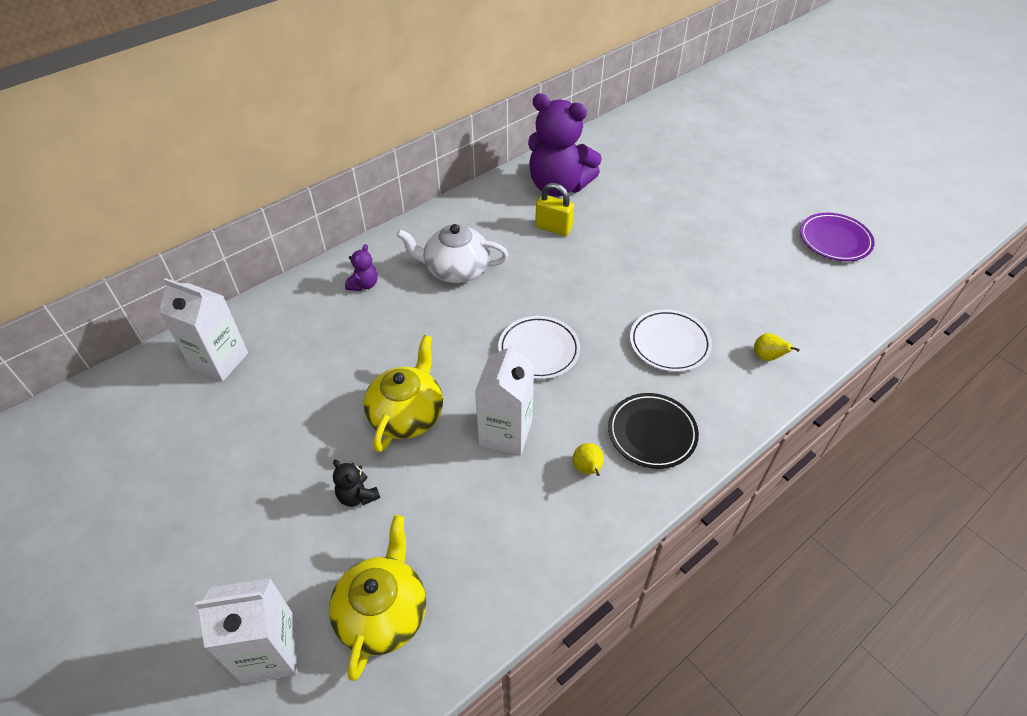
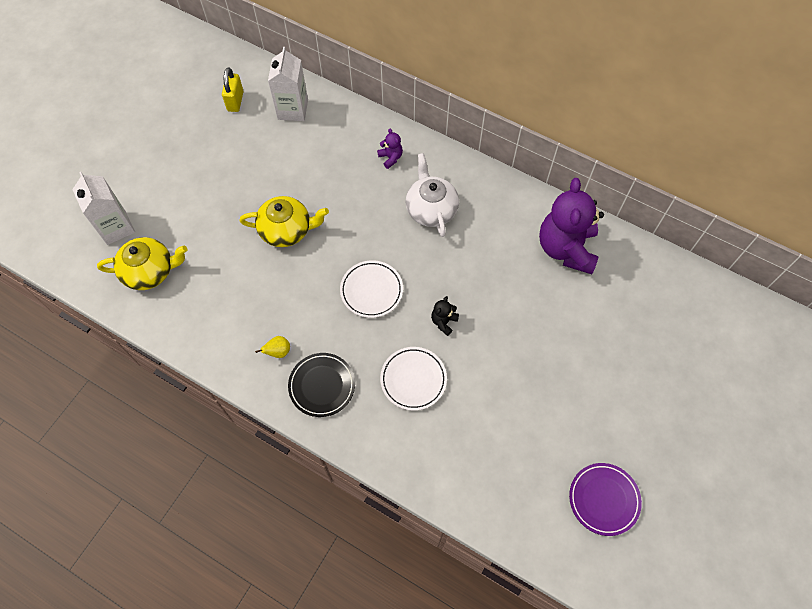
camera: 70 degrees right, 15 degrees up
black teddy bear [333,460,380,507] -> black teddy bear moved to [431,296,459,336]
purple teddy bear [345,244,378,291] -> purple teddy bear turned 120 degrees counterclockwise [377,129,403,169]
white carton [475,342,534,455] -> none
yellow padlock [535,183,574,236] -> yellow padlock moved to [222,67,243,112]
yellow pear [754,333,800,361] -> none

